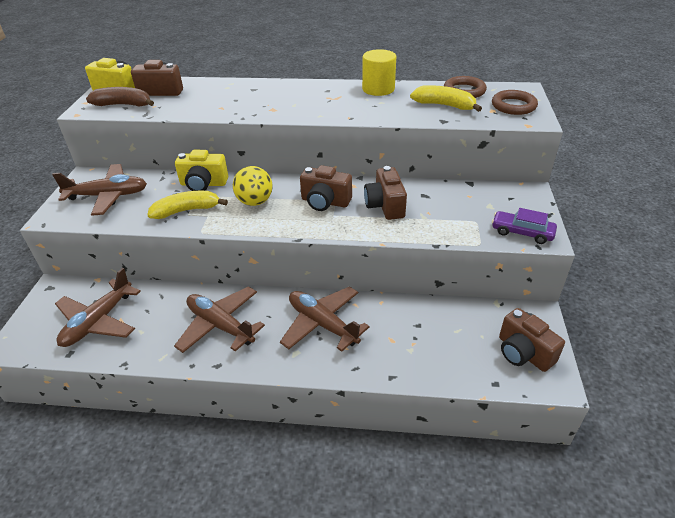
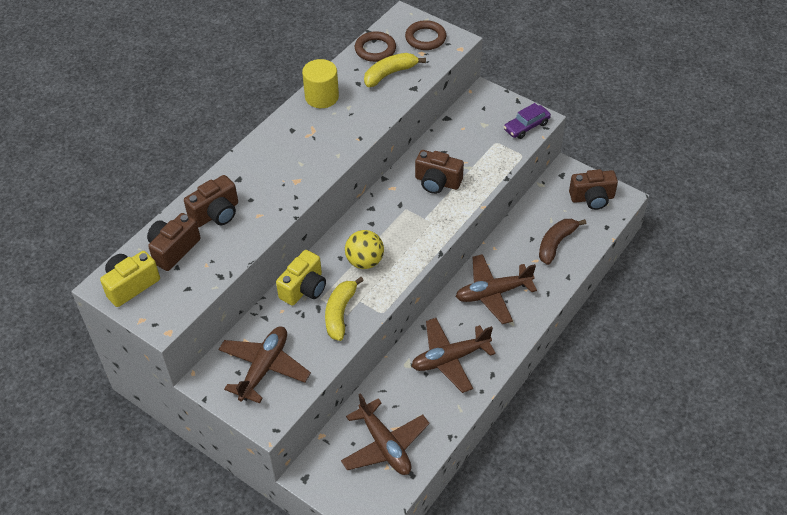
camera: 60 degrees left, 10 degrees up
brown banana [86,87,154,107] -> brown banana moved to [539,219,586,265]
brown camera [300,165,352,211] -> brown camera moved to [184,175,238,227]

